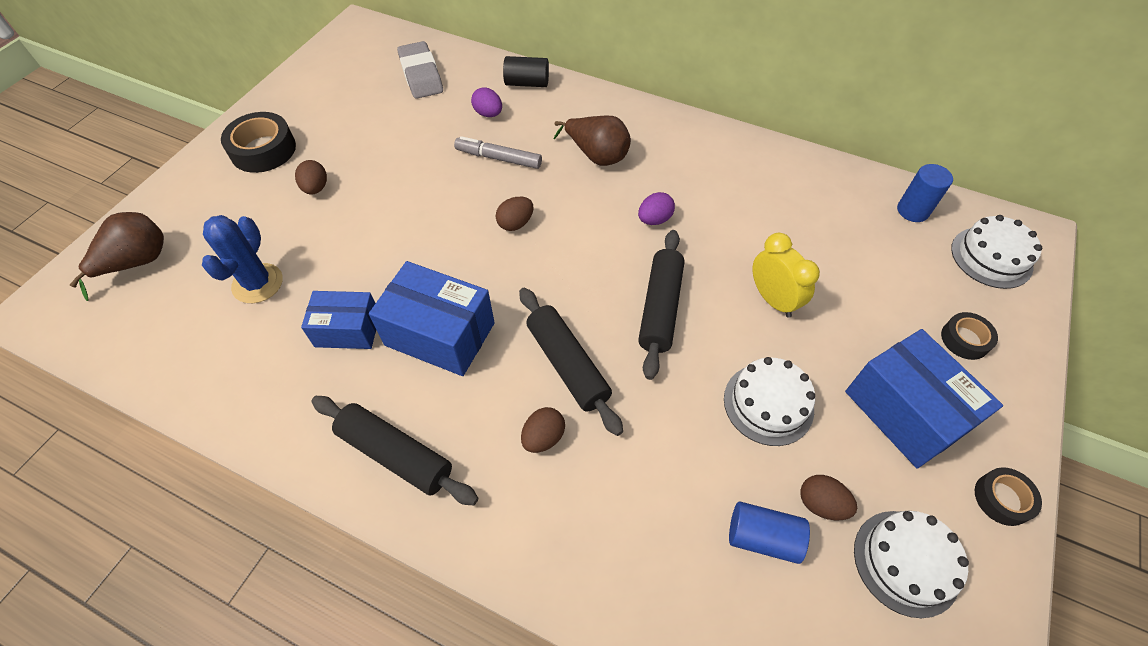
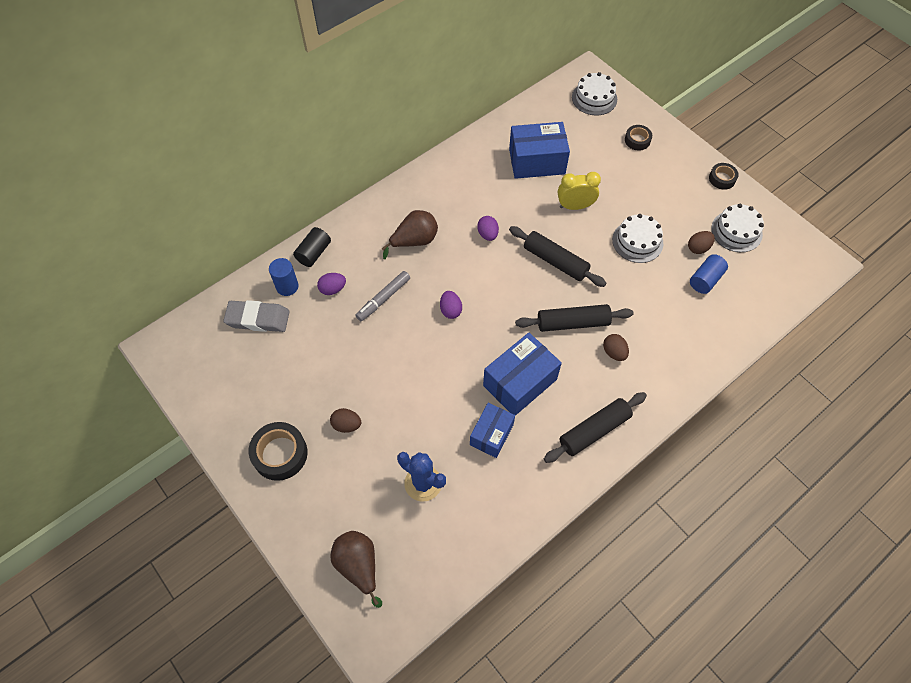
camera: 65 degrees left, 5 degrees up
brown egg [496,197,534,231] -> purple egg [440,291,462,319]
blue box [845,329,1003,469] -> blue box moved to [509,122,570,179]
blue cylinder [897,164,953,222] -> blue cylinder moved to [269,258,299,296]

